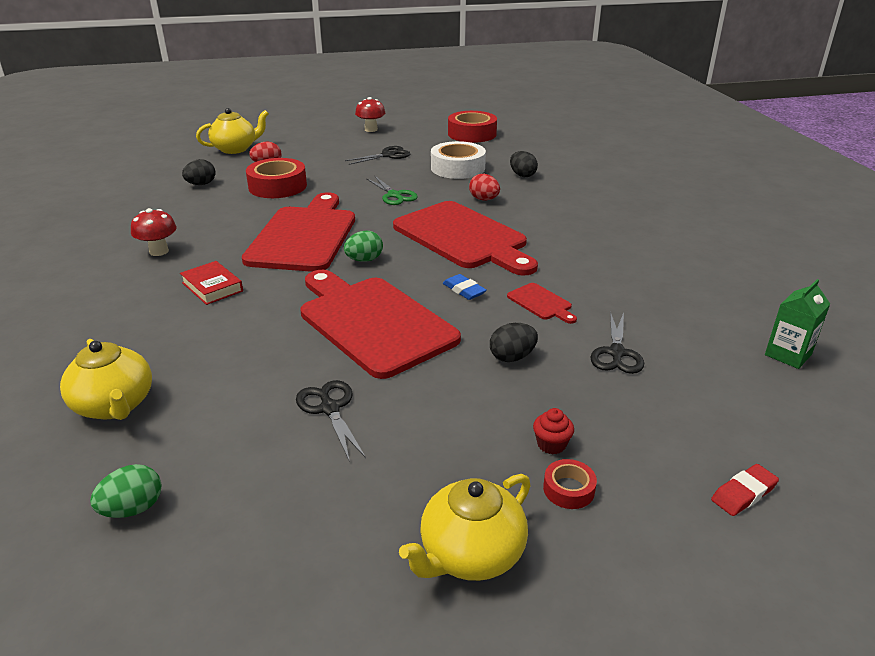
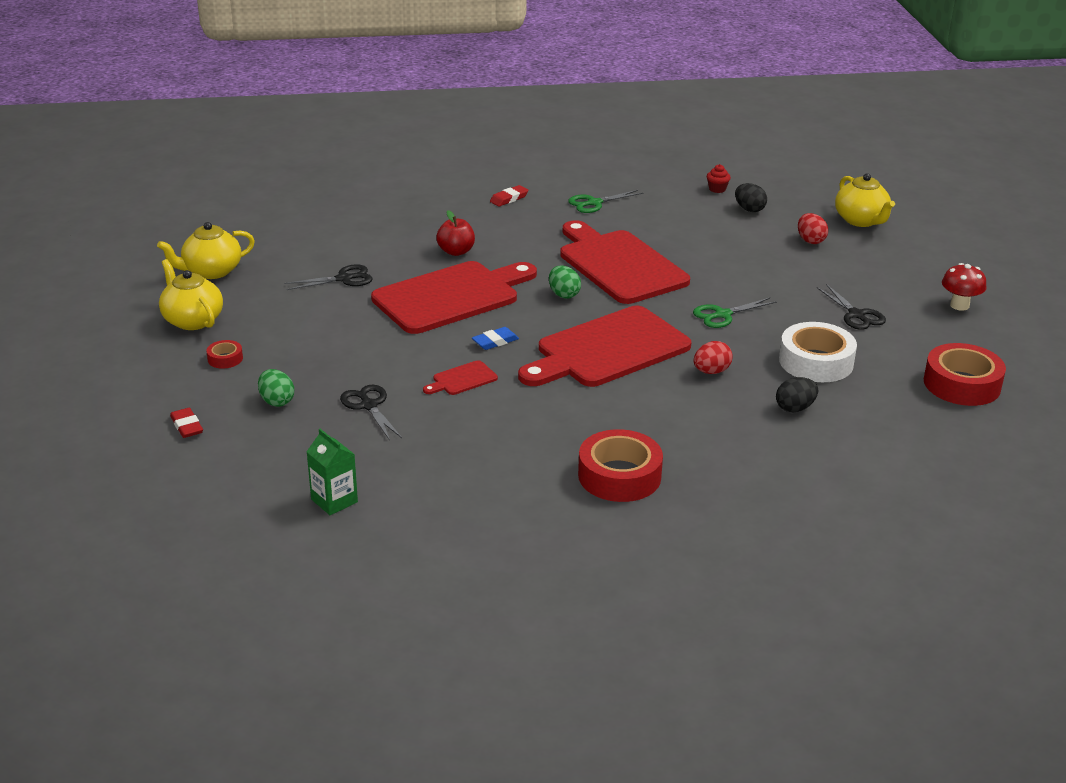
camera: 95 degrees right, 0 degrees up
yellow teapot [60,339,152,420] -> yellow teapot moved to [157,222,255,279]
green egg [90,464,161,518] -> green egg moved to [258,369,294,407]
red mushroom [131,208,177,256] -> green scissors [568,190,643,213]
red book [180,261,243,305] -> none
red cutting board [242,192,355,272] -> red cutting board turned 135 degrees counterclockwise [560,220,690,304]
red tape [246,158,307,198] -> red tape moved to [578,429,663,502]
black egg [490,323,538,362] -> none
red cupcake [533,408,574,454] -> red cupcake moved to [707,164,731,193]
black scissors [590,311,644,374] -> black scissors turned 45 degrees clockwise [340,385,402,440]
none -> red apple [436,210,475,256]
none -> red eraser [490,185,528,207]

